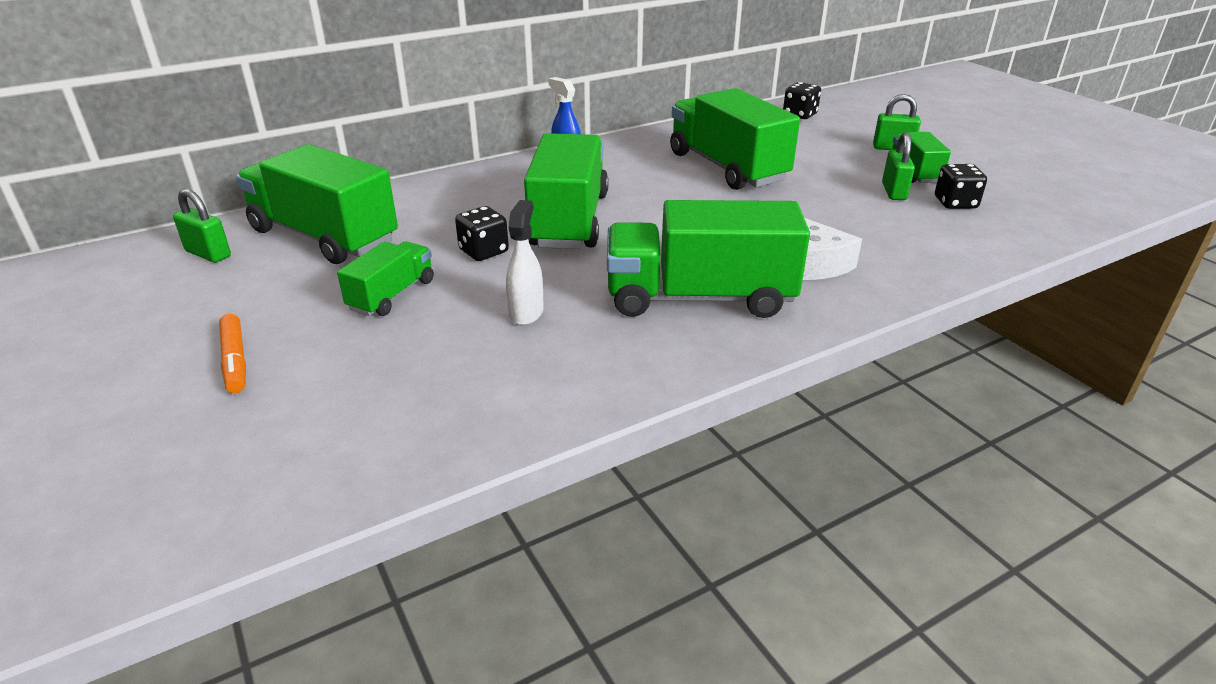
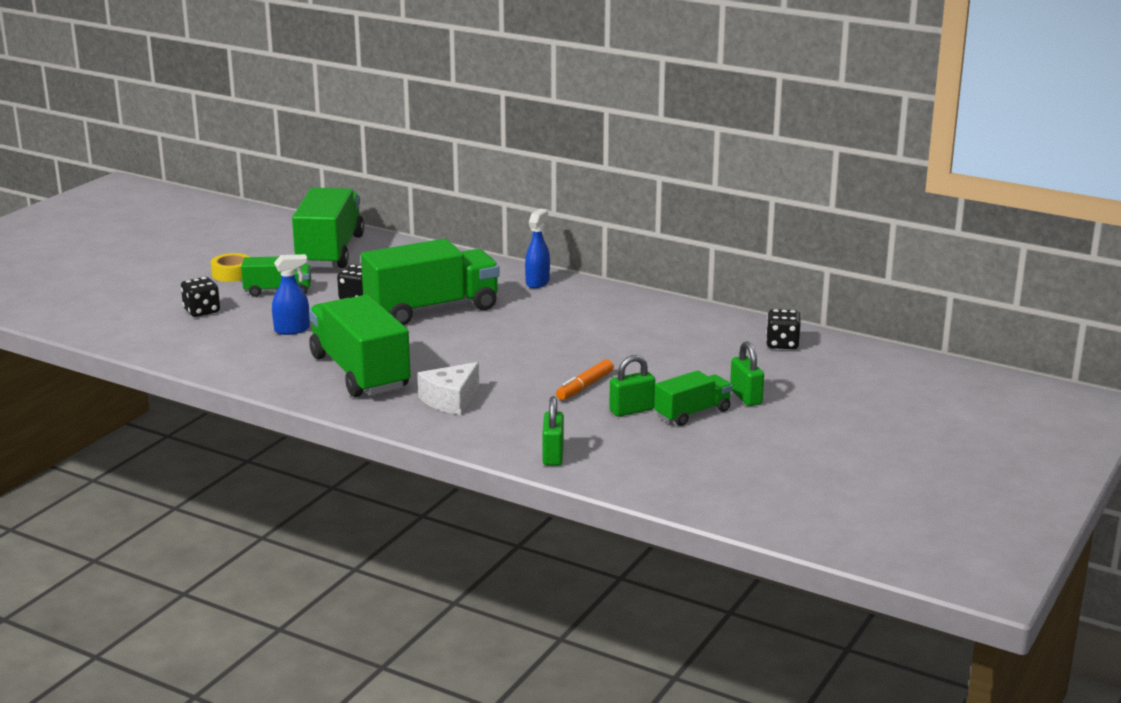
camera: 60 degrees right, 10 degrees down
green padlock [173,189,231,263] -> green padlock moved to [542,396,564,466]
orange marker [219,314,246,393] -> orange marker moved to [556,359,614,400]
white spray bottle [506,200,544,325] -> blue spray bottle [272,254,310,335]
green truck [670,88,800,190] -> none
black dice [935,164,987,209] -> black dice moved to [181,277,220,317]
none -> yellow tape [211,253,249,282]

